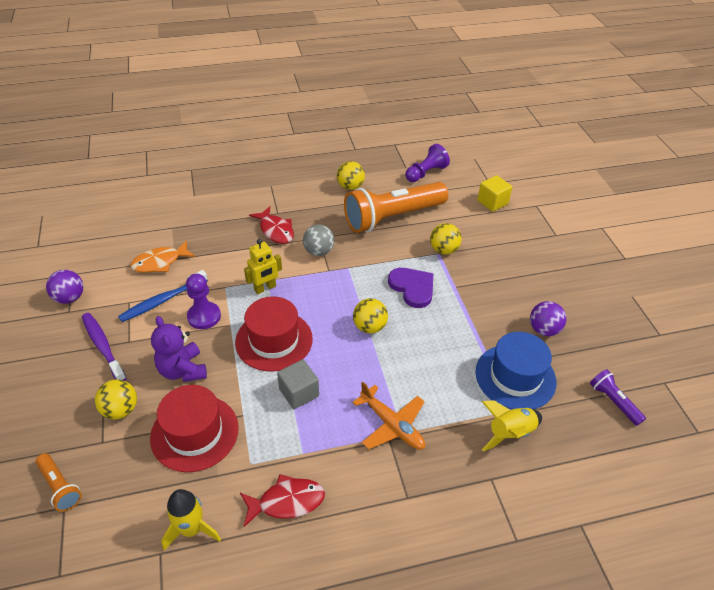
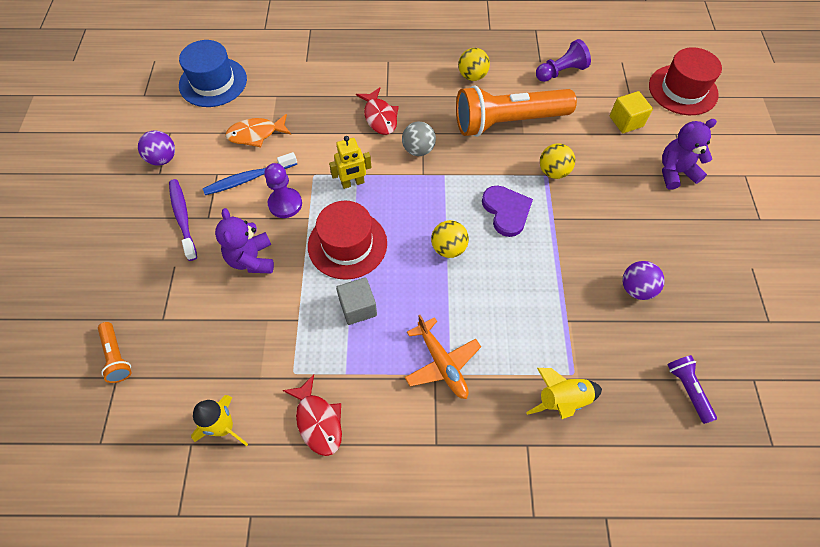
camera: 15 degrees right, 15 degrees up
yellow ball [95,379,137,419] -> none
red hat [150,385,239,472] -> red hat moved to [649,47,722,115]
red fish [240,474,325,527] -> red fish turned 60 degrees clockwise [283,374,342,456]
blue hat [476,332,557,409] -> blue hat moved to [179,40,247,107]
none -> purple teddy bear [662,119,717,190]

